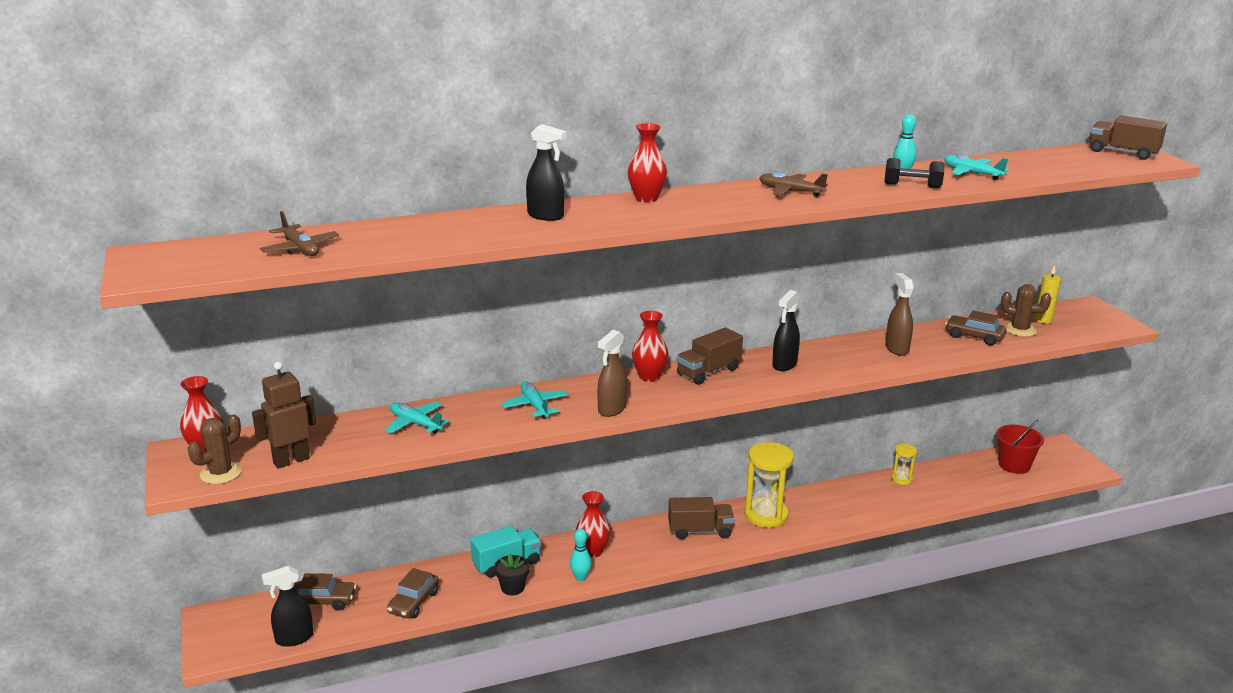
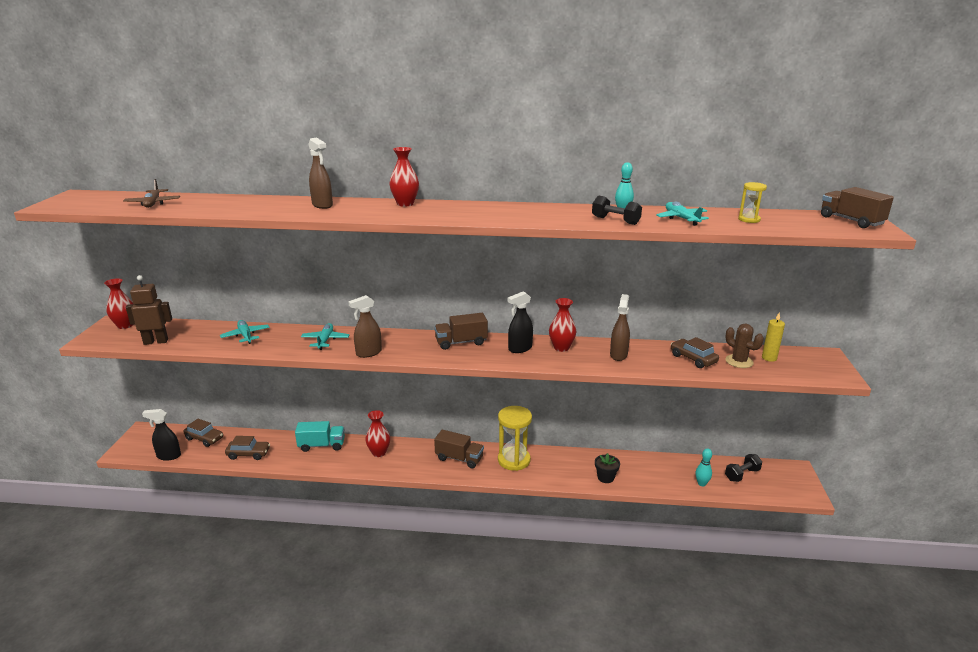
camera: 25 degrees right, 0 degrees up
brown cactus [188,415,242,484] -> none
brown car [387,568,439,618] -> brown car turned 135 degrees counterclockwise [225,436,270,460]
black flower pot [494,553,530,596] -> black flower pot moved to [595,453,620,483]
black spray bottle [526,124,567,221] -> brown spray bottle [308,138,333,209]
turquoise bowling pin [570,528,592,581] -> turquoise bowling pin moved to [695,448,712,486]
red vase [632,311,669,382] -> red vase moved to [549,298,576,352]
brown plane [759,172,828,197] -> none
yellow hourglass [891,444,917,485] -> yellow hourglass moved to [738,182,767,223]
red bucket [996,419,1044,474] -> black dumbbell [725,454,762,482]

